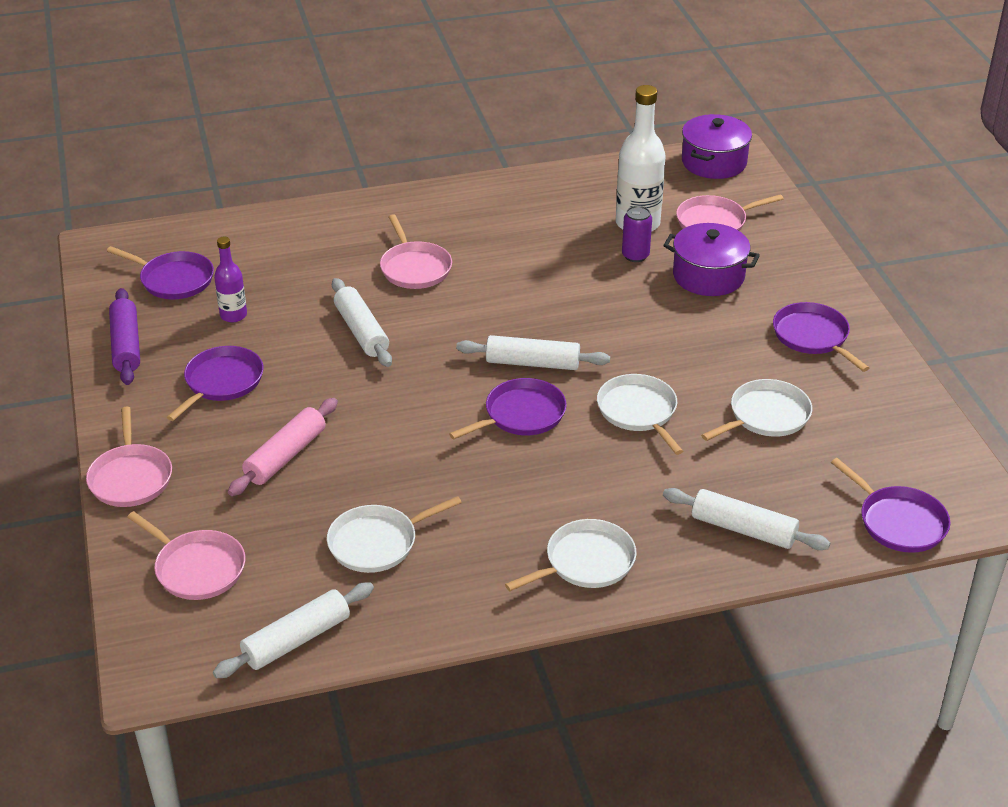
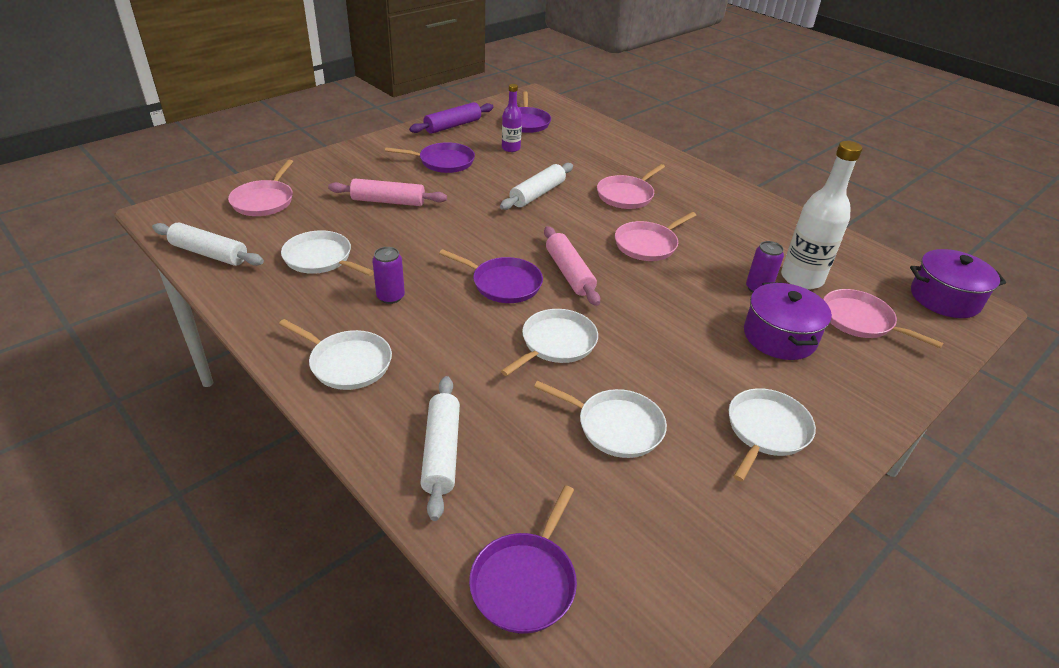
camera: 60 degrees right, 0 degrees up
pink pan [86,407,172,507] -> pink pan moved to [615,212,696,261]
white rolling pin [456,335,610,370] -> pink rolling pin [544,226,600,306]
purple pan [773,302,869,372] -> white pan [729,388,816,482]
none -> purple can [372,247,405,304]

